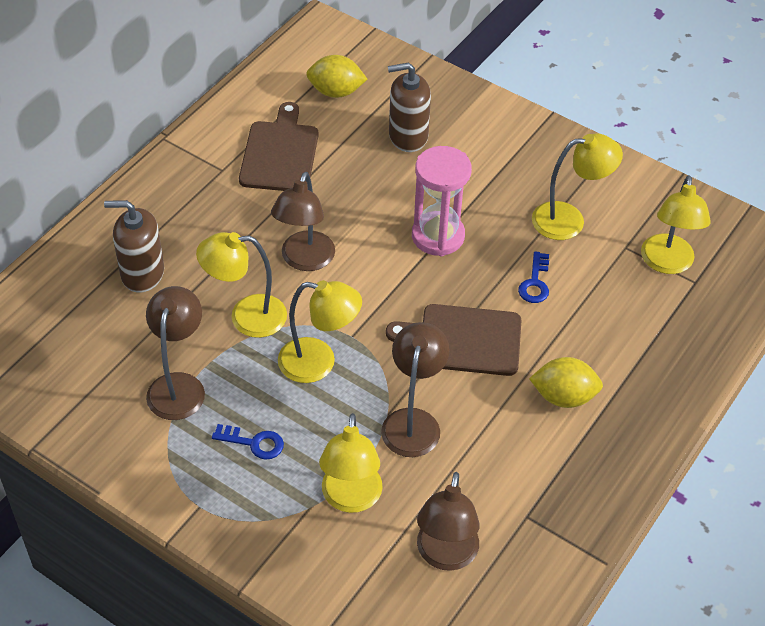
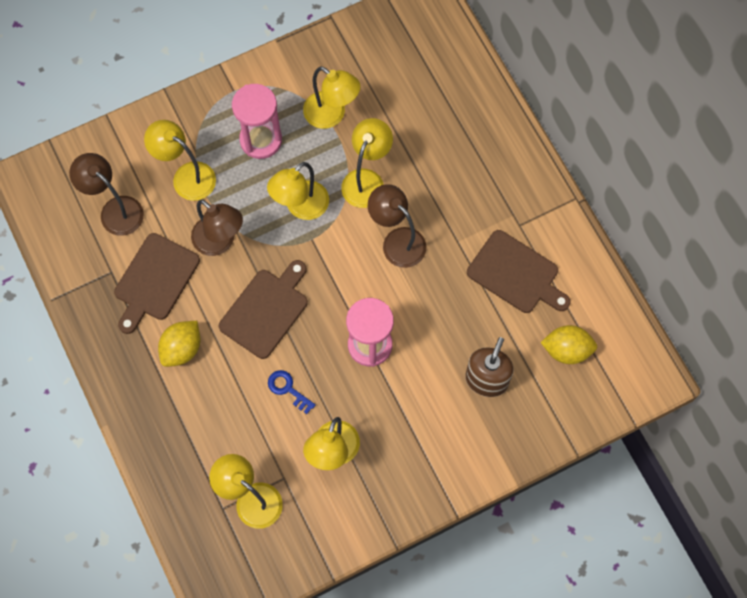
camera: 120 degrees right, 20 degrees up
brown soap dispenser [104,200,164,292] -> none
brown lamp [146,286,205,420] -> yellow lamp [303,66,361,129]
blue key [212,424,284,460] -> pink hourglass [232,84,282,159]
yellow lemon [306,55,367,98] -> yellow lemon turned 60 degrees clockwise [540,325,597,364]
none -> brown cutting board [114,233,200,334]

